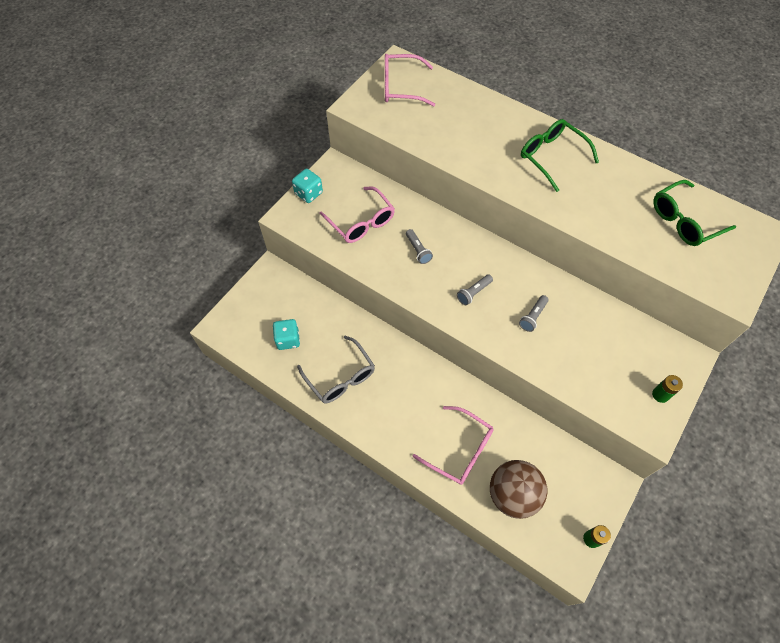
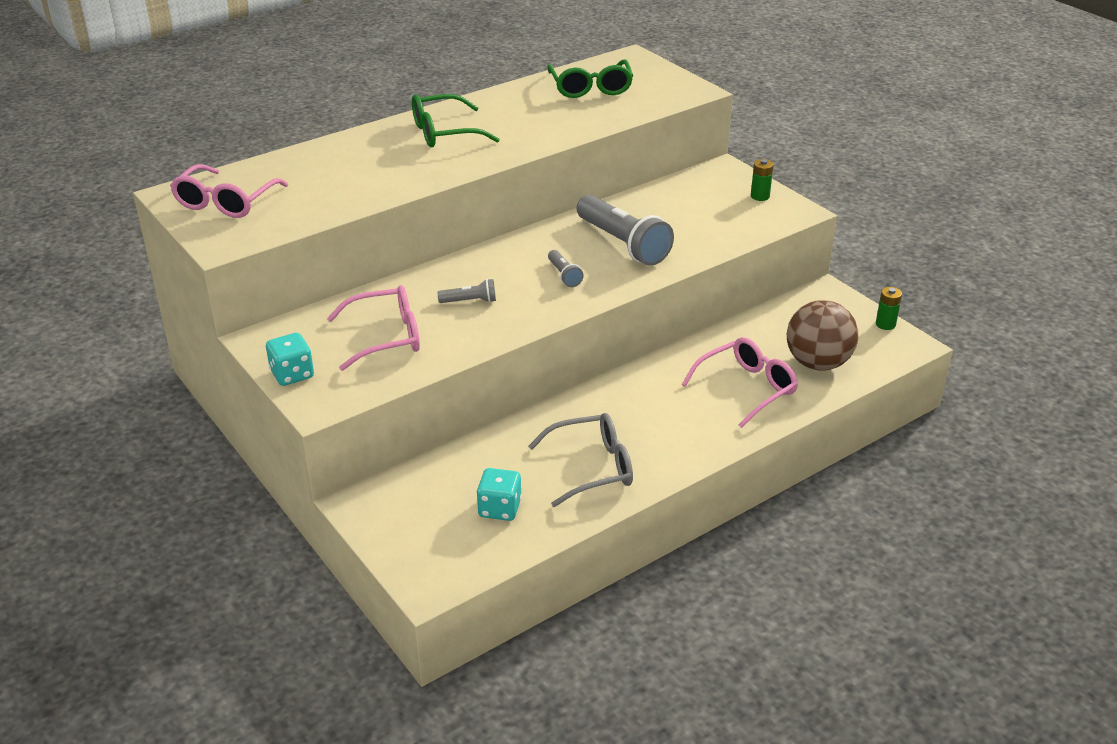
camera: 70 degrees left, 25 degrees down
grey flashlight [519,295,549,332] -> grey flashlight [577,195,674,266], size x2.17

